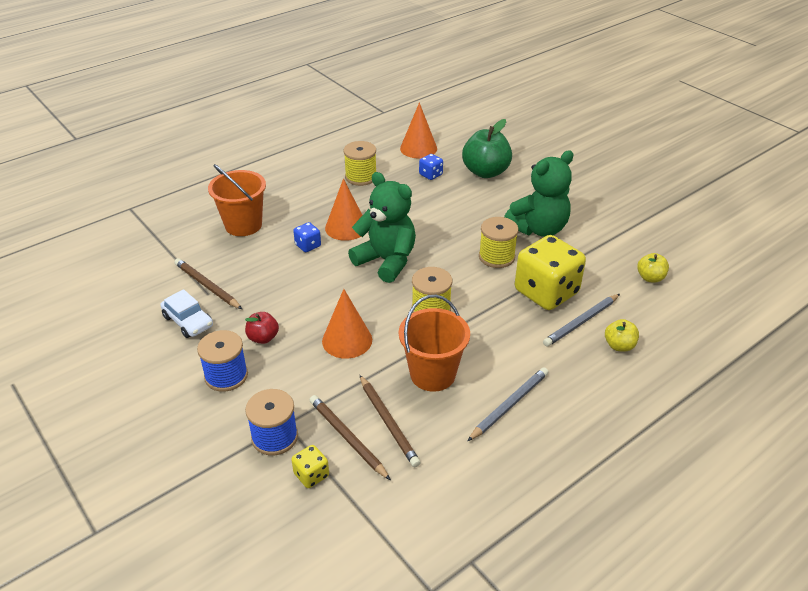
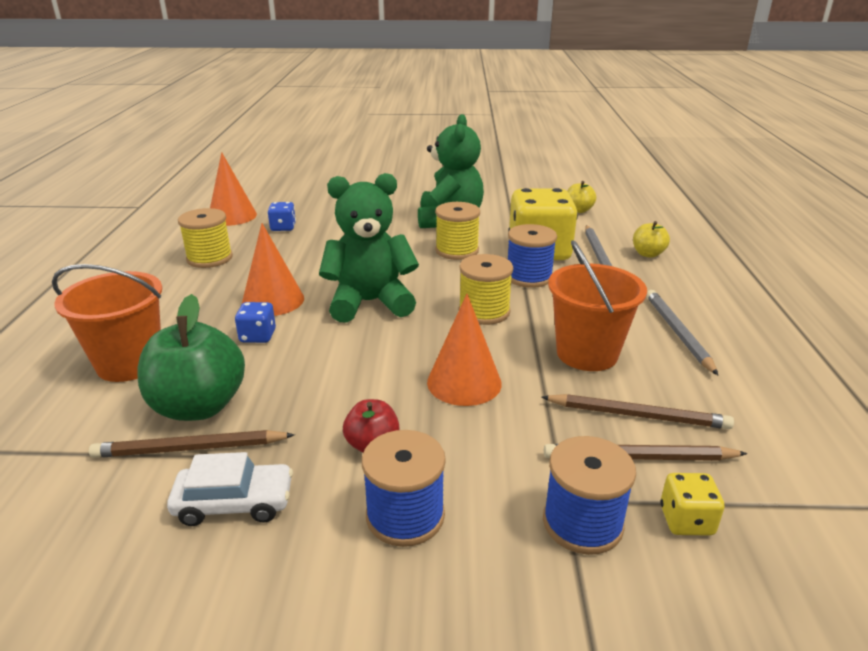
camera: 50 degrees left, 10 degrees down
green apple [462,119,512,178] -> green apple moved to [137,294,245,421]
none -> blue spool [508,224,557,288]

